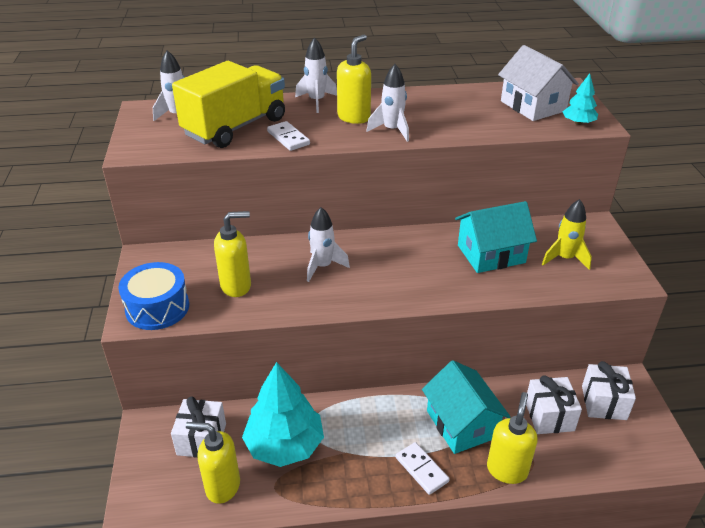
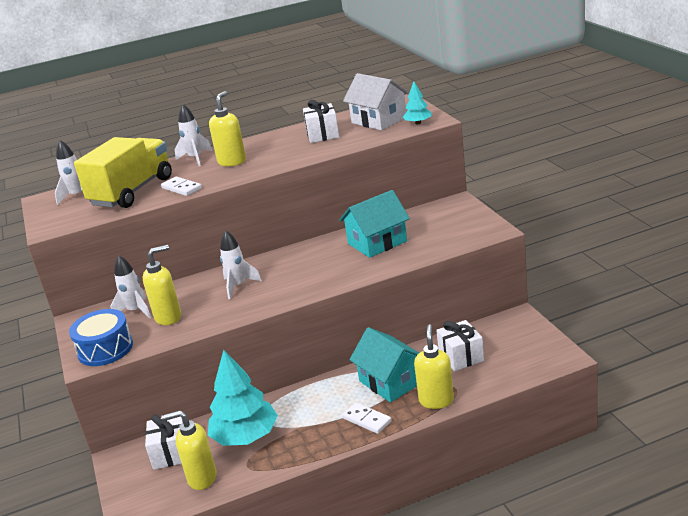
camera: 10 degrees left, 10 degrees down
white rocket [366,64,409,142] -> white rocket moved to [110,256,151,319]
yellow rocket [542,199,592,270] -> none
white gift [582,361,636,420] -> white gift moved to [303,100,339,143]

